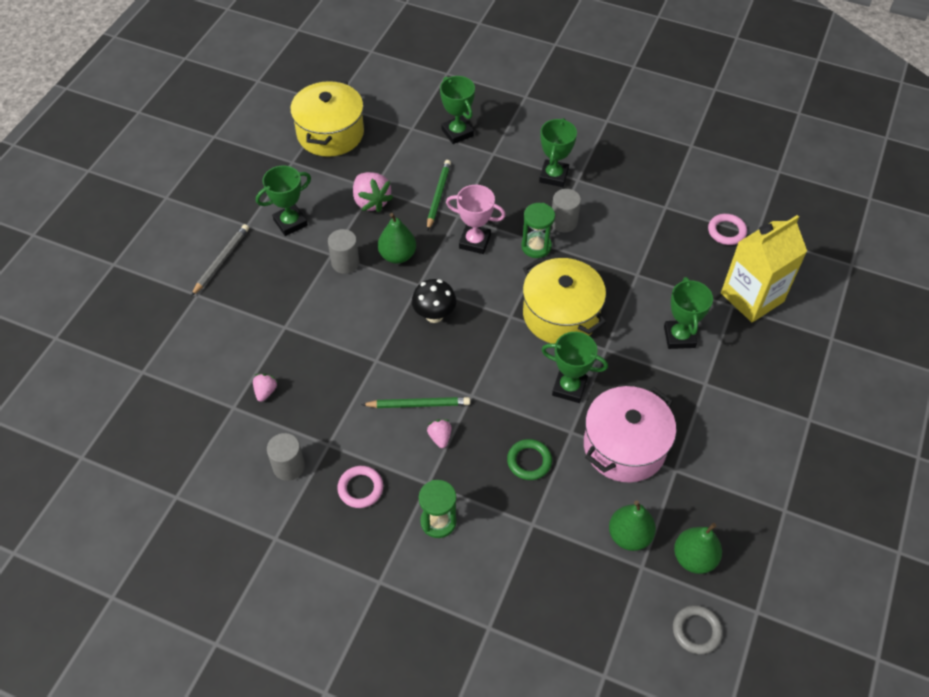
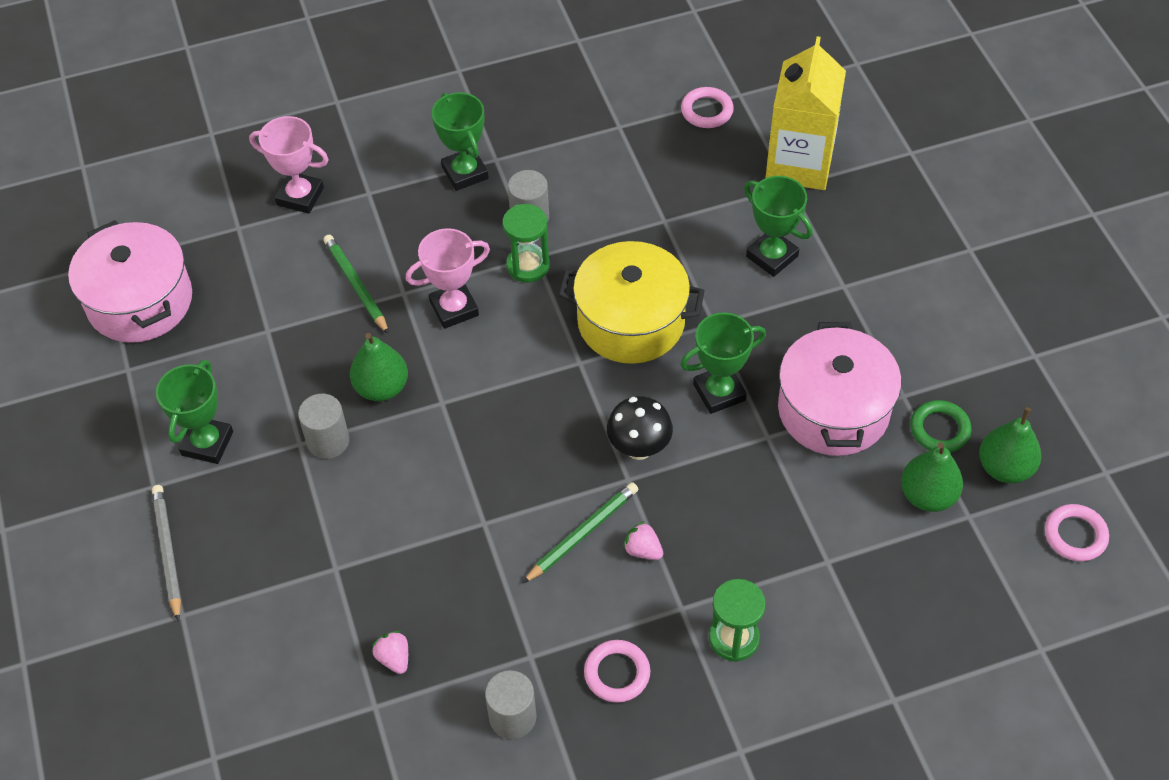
camera: 40 degrees left, 0 degrees up
yellow pot [290,80,364,157] -> pink pot [68,220,192,343]
pink strawberry [353,172,393,212] -> none
black mushroom [412,279,456,323] -> black mushroom moved to [607,396,673,460]
green trophy [440,76,475,144] -> pink trophy [249,116,329,214]
green ring [507,439,552,480] -> green ring moved to [910,400,972,453]
grey ring [673,605,723,654] -> pink ring [1045,504,1109,561]

